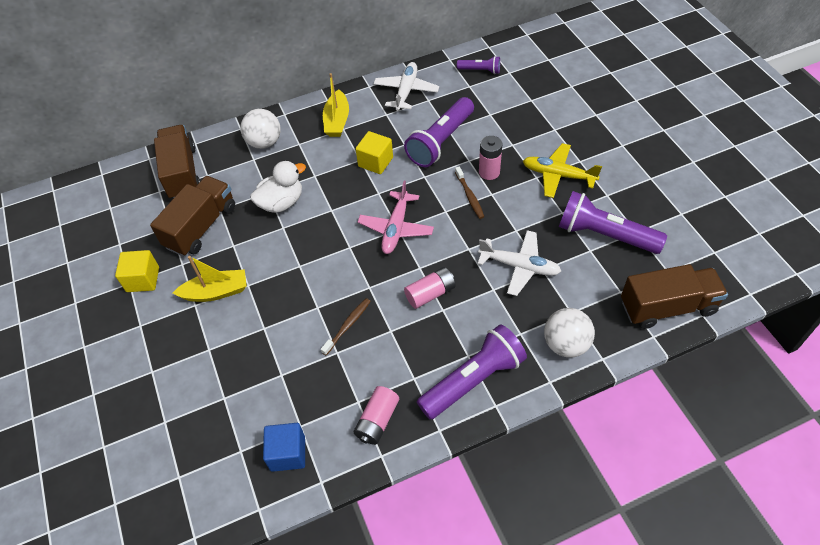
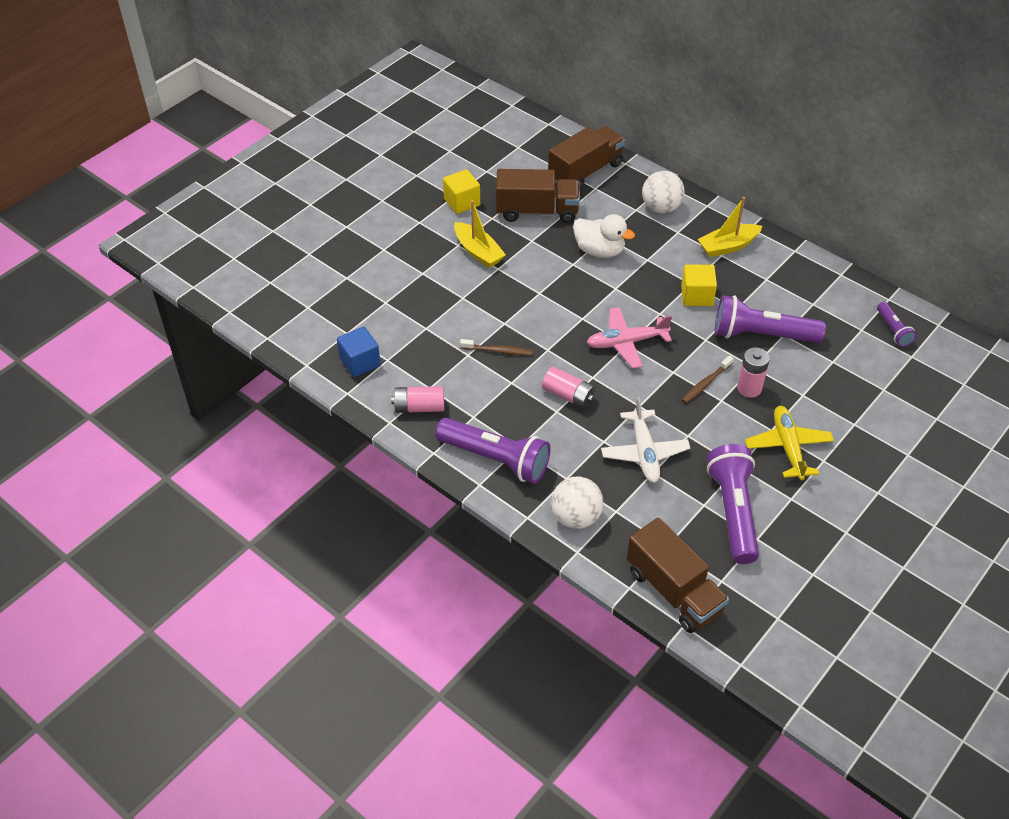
camera: 60 degrees right, 5 degrees down
white plane [373,62,439,111] -> none

